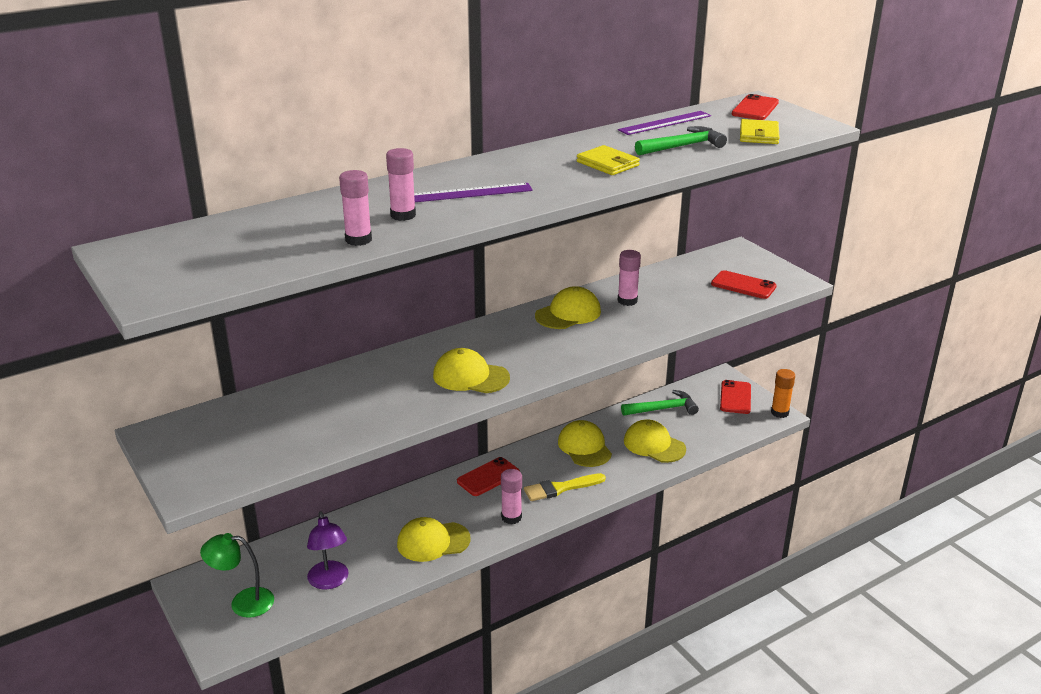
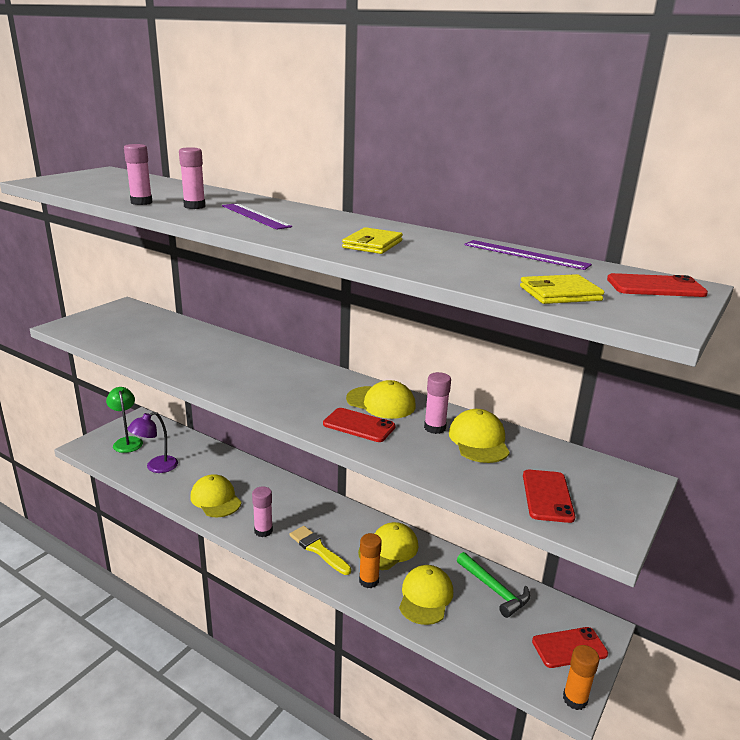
camera: 65 degrees right, 5 degrees down
yellow cap [433,348,510,393] -> yellow cap moved to [449,409,510,463]
red phone [457,457,520,496] -> red phone moved to [323,408,395,442]
green hammer [635,126,727,156] -> none
none -> orange glue stick [359,533,382,588]

